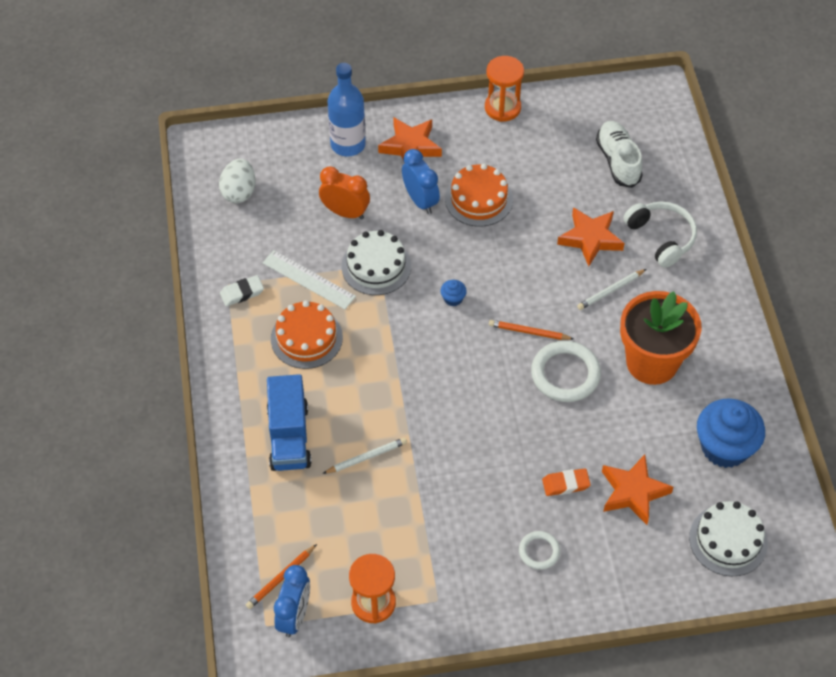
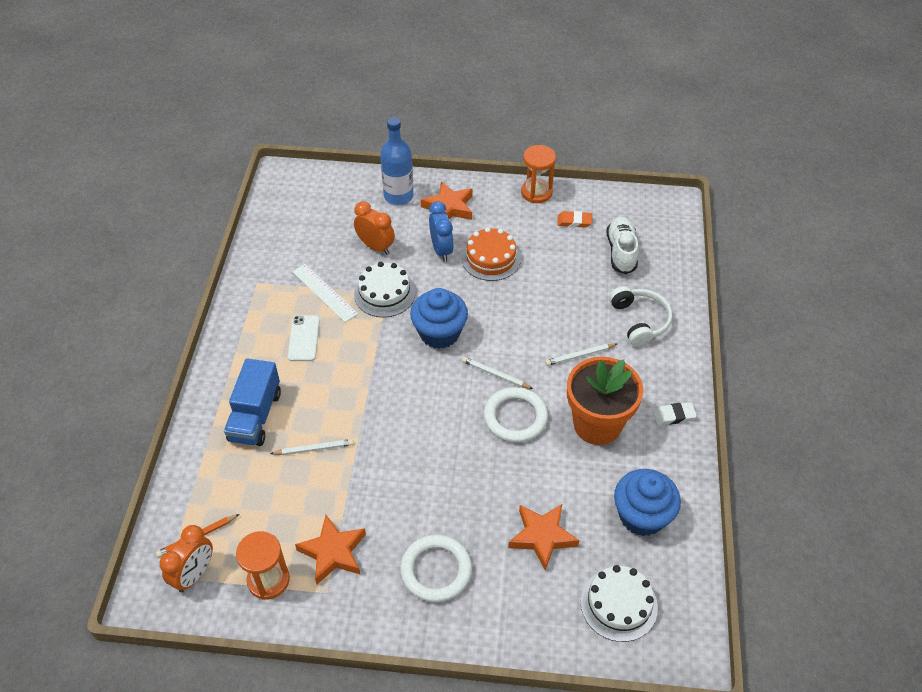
camera: 15 degrees right, 5 degrees down
white egg [219,159,255,203] -> none
white eraser [220,275,264,306] -> white eraser moved to [653,402,697,425]
orange cake [271,300,343,369] -> white phone [288,315,320,361]
blue clock [274,565,310,637] -> orange clock [160,525,213,592]
blue cupcake [441,280,467,306] -> blue cupcake [410,288,468,349], size x2.44
orange pencil [489,320,574,340] -> white pencil [462,357,533,389]
white ring [519,531,560,570] -> white ring [400,535,472,602], size x1.80
orange eraser [542,468,591,496] -> orange eraser moved to [557,211,592,228]
orange star [557,207,625,266] -> orange star moved to [295,515,366,584]

